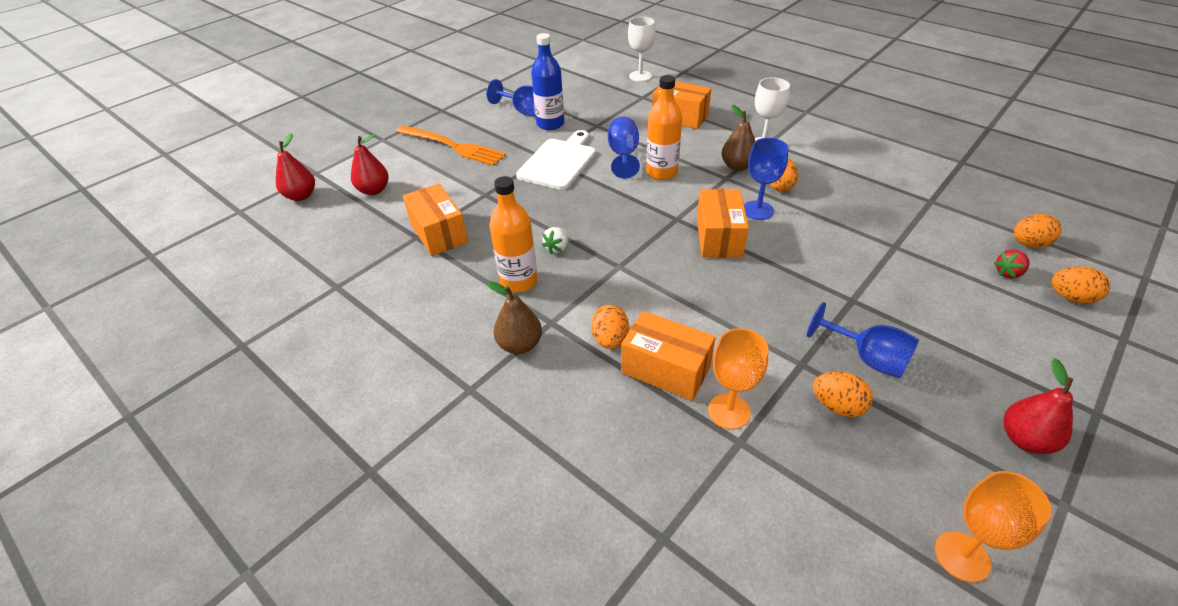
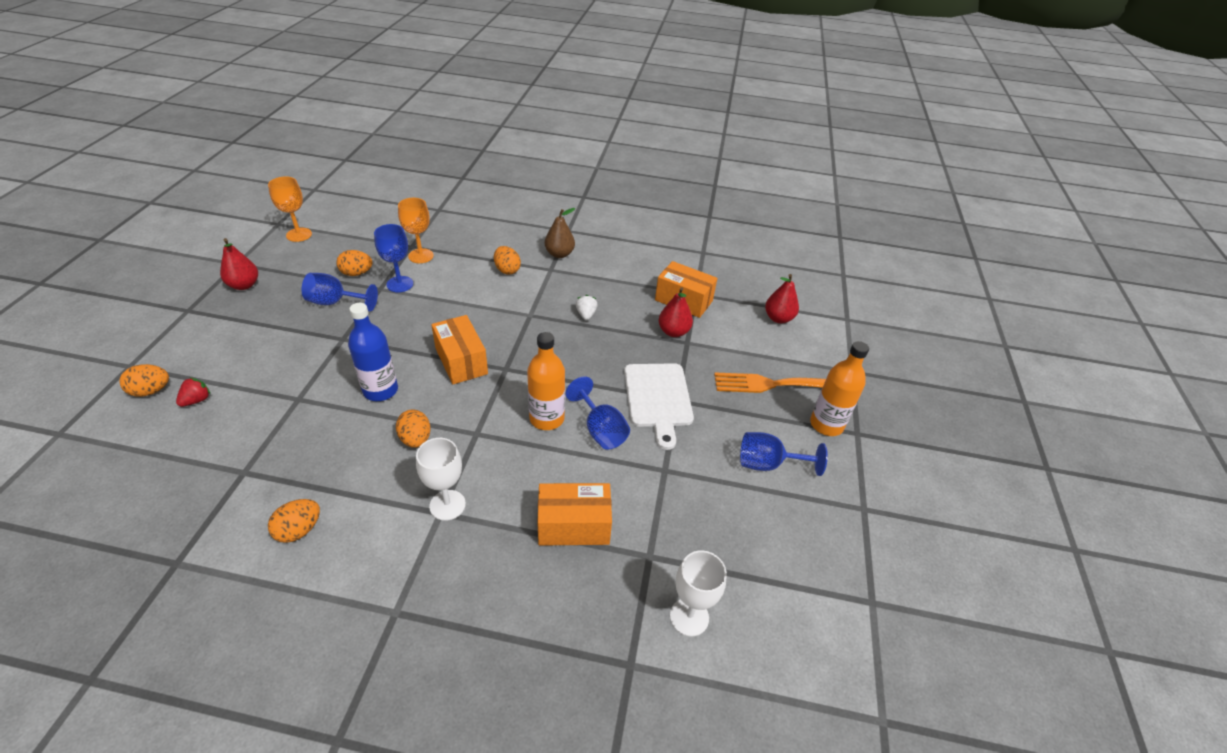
camera: 145 degrees right, 0 degrees up
red pear [276,133,315,201] -> red pear moved to [658,287,693,337]
orange bottle [489,176,538,293] -> orange bottle moved to [810,341,869,436]
blue bottle [531,33,564,130] -> blue bottle moved to [348,303,398,401]
orange box [621,311,715,401] -> none
brown pear [722,105,755,171] -> none
blue goblet [744,138,789,220] -> blue goblet moved to [374,224,413,292]
orange egg [1014,214,1062,248] -> orange egg moved to [268,499,320,543]

